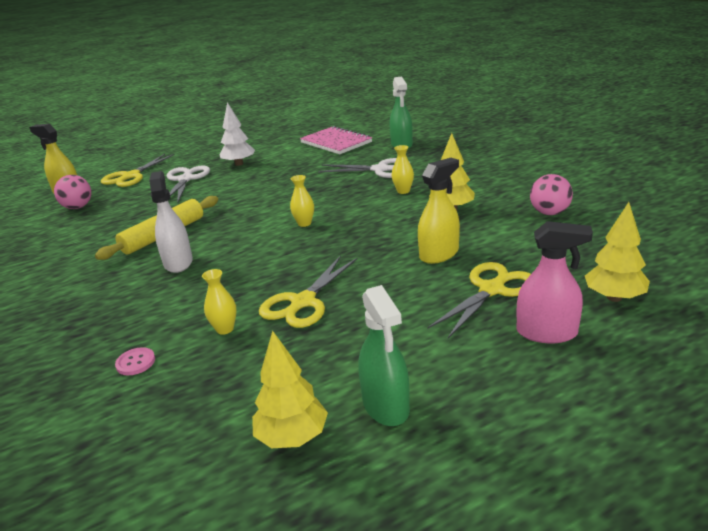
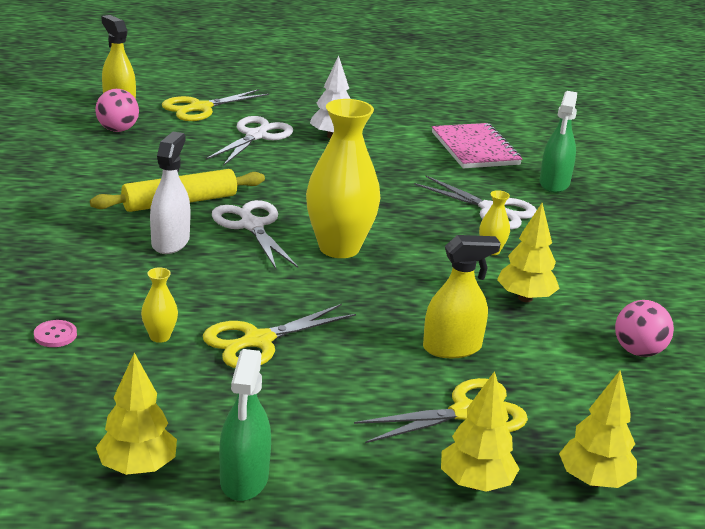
camera: 20 degrees right, 0 degrees up
yellow vase [290,175,314,227] -> yellow vase [306,99,380,258], size x2.35
pink spray bottle [517,221,593,343] -> yellow tree [441,371,519,492]
none -> white scissors [212,200,298,269]

